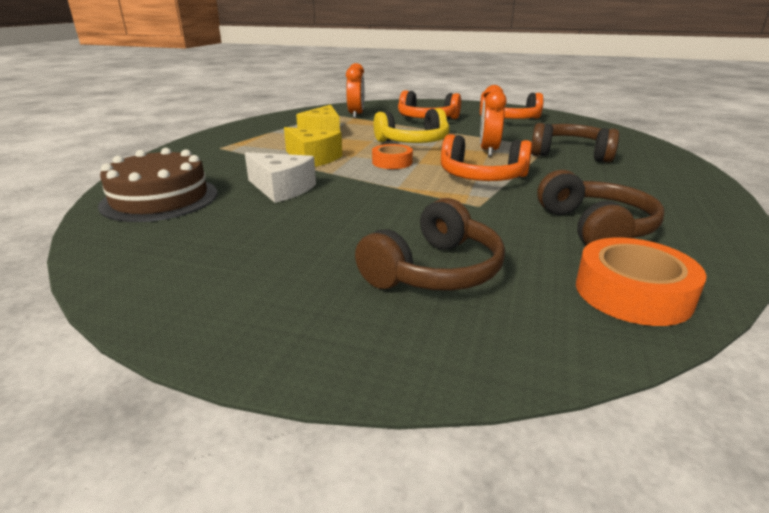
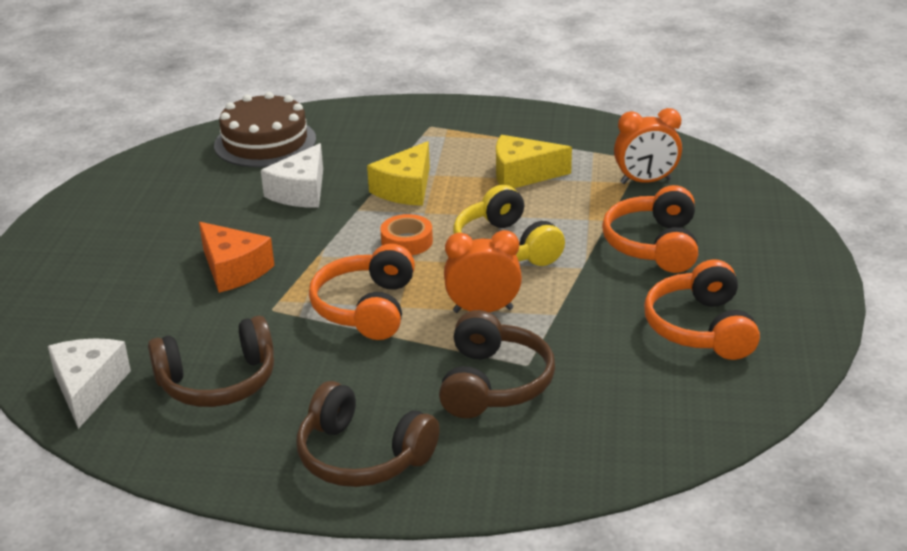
camera: 80 degrees right, 5 degrees up
brown headphones [355,198,505,291] -> brown headphones moved to [296,381,440,487]
orange tape [576,238,706,326] -> white cheese [48,338,131,429]
none -> orange cheese [199,222,275,293]

